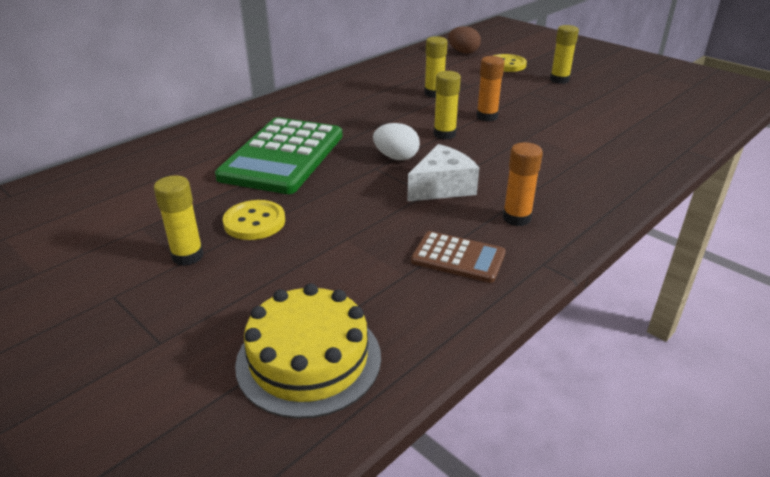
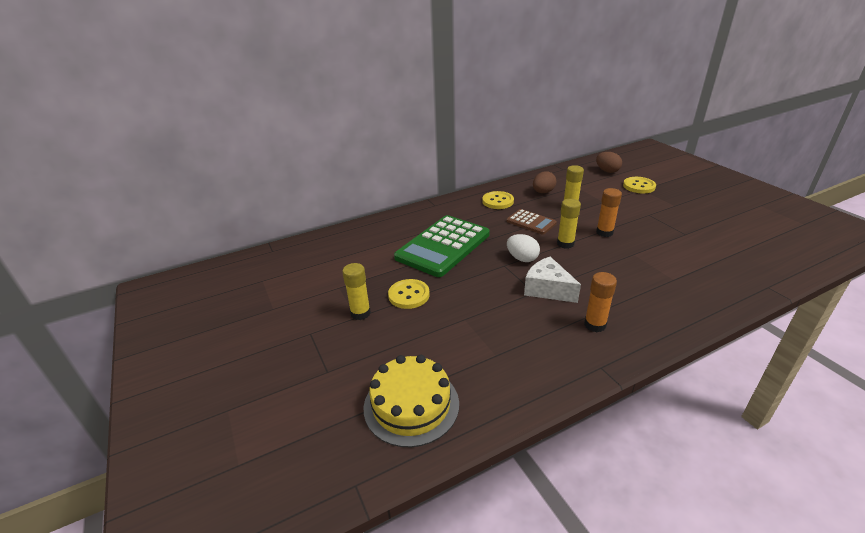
camera: 20 degrees right, 0 degrees up
white cheese [407,144,479,202] -> white cheese turned 120 degrees counterclockwise [524,257,581,303]
brown calculator [411,231,506,283] -> brown calculator moved to [506,209,557,235]
yellow glue stick [550,25,579,84] -> none
none -> yellow button [482,191,514,209]
none -> brown egg [533,171,556,193]

